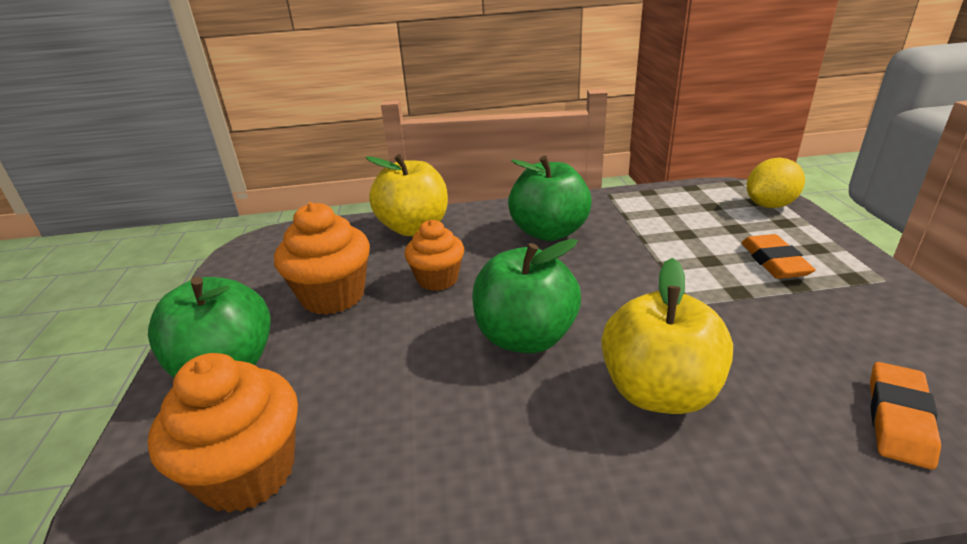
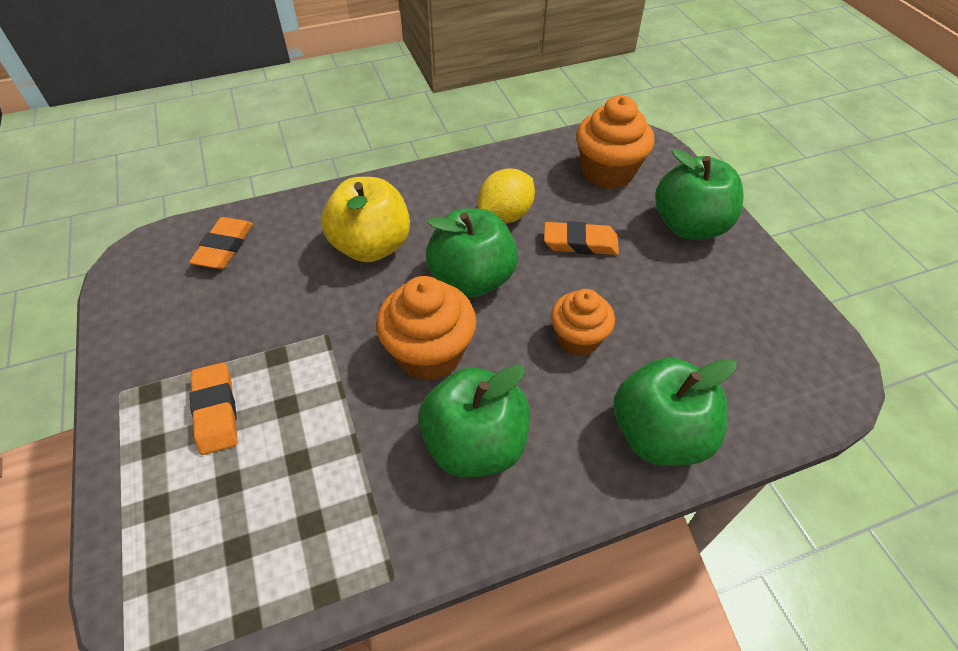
camera: 165 degrees right, 20 degrees up
orange cupcake [274,202,370,315] -> orange cupcake moved to [376,276,476,381]
yellow apple [366,154,448,236] -> green apple [614,357,737,466]
yellow lemon [746,158,805,208] -> yellow lemon moved to [478,168,535,224]
none -> orange eraser [544,221,619,255]

